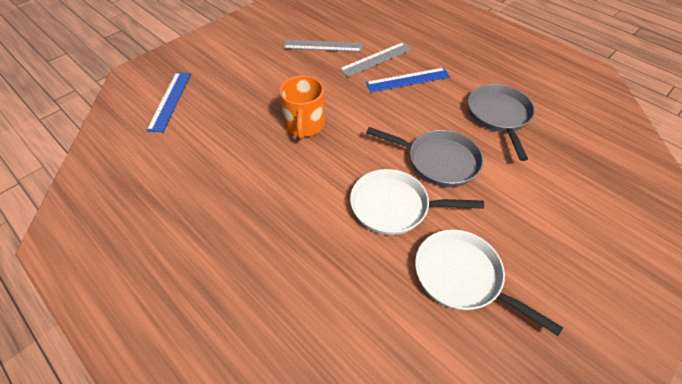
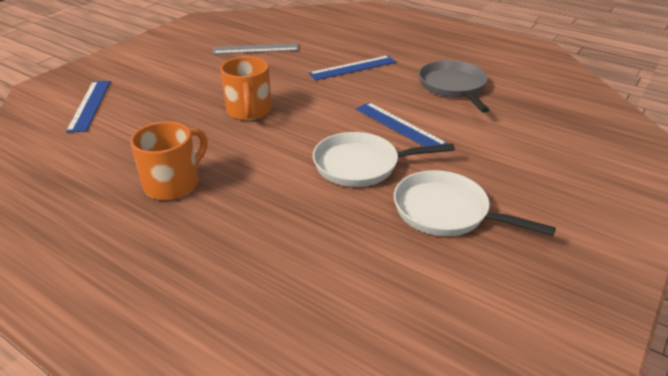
camera: 10 degrees left, 15 degrees down
grey ruler [339,42,412,77] -> none
grey pan [366,127,484,187] -> blue ruler [356,102,448,147]
none -> orange mug [130,121,208,201]

